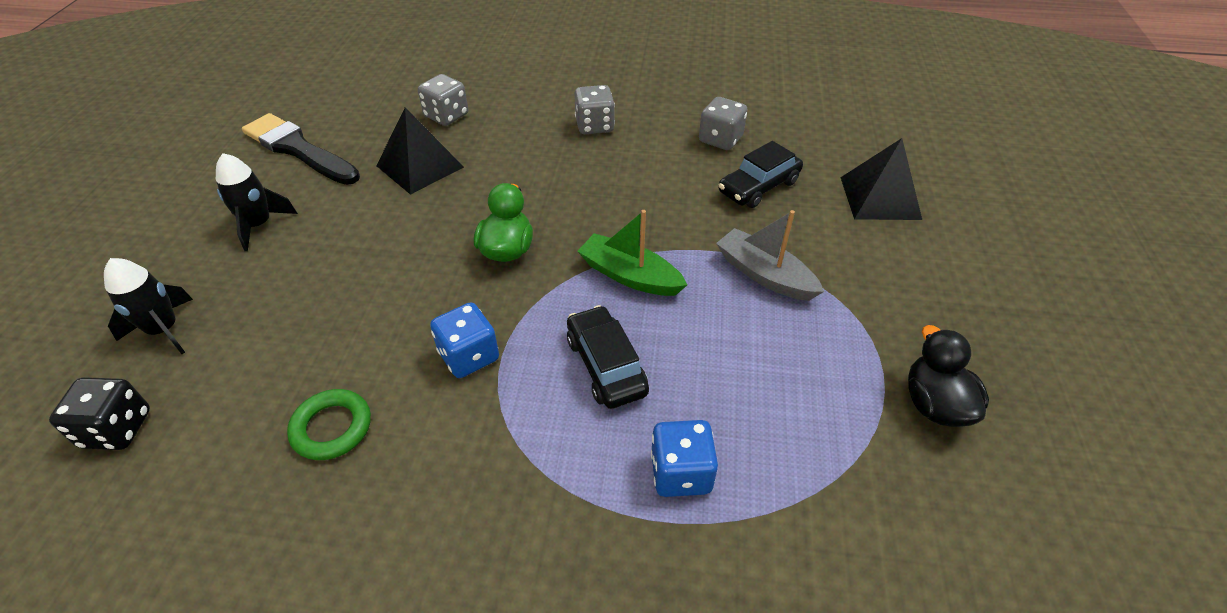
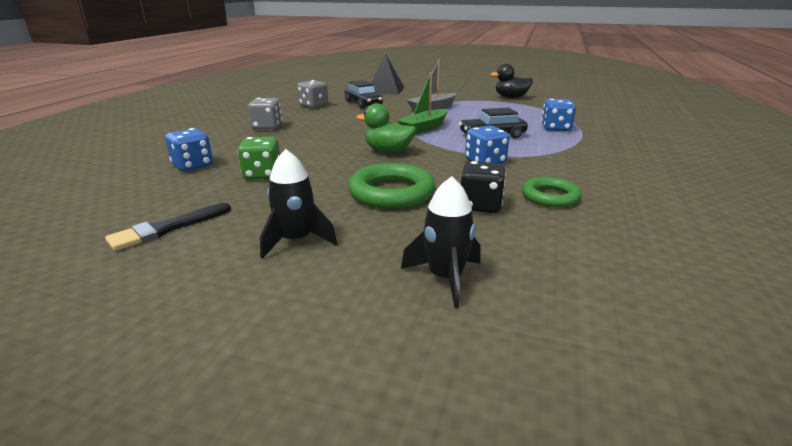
camera: 80 degrees left, 20 degrees down
black dice [49,377,150,450] -> black dice moved to [461,161,506,213]
black brush [242,113,360,185] -> black brush [105,203,231,251], size x0.64
black pyramid [376,108,464,195] -> green dice [238,137,280,180]
grey dice [418,74,468,126] -> blue dice [165,128,213,171]
none -> green ring [348,163,435,209]

